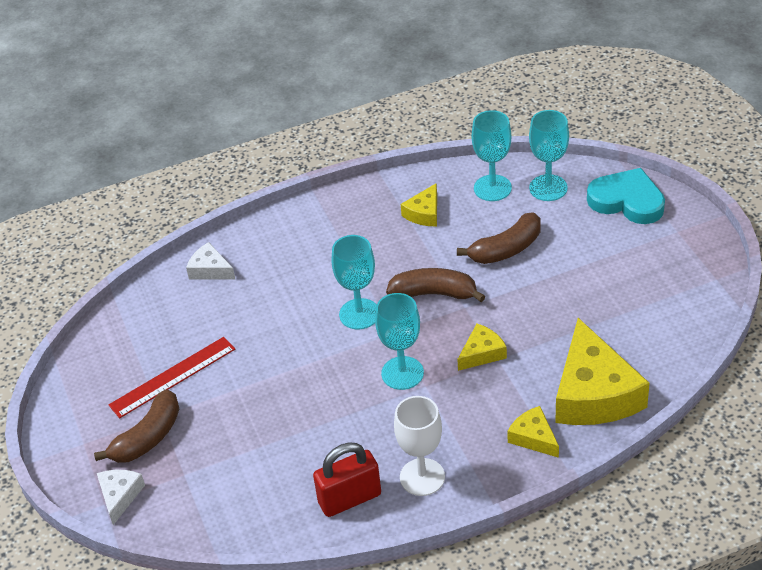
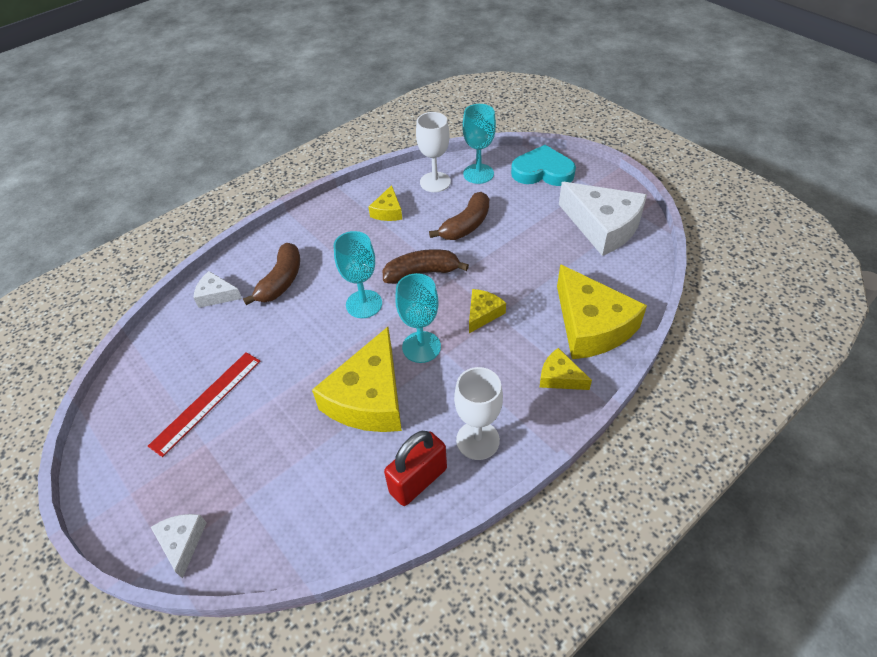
camera: 20 degrees left, 5 degrees up
brown banana [94,389,179,463] -> brown banana moved to [243,243,300,305]
turquoise goblet [472,110,512,201] -> white goblet [416,112,451,192]
none -> yellow cheese [312,327,402,432]
none -> white cheese [559,182,647,256]

